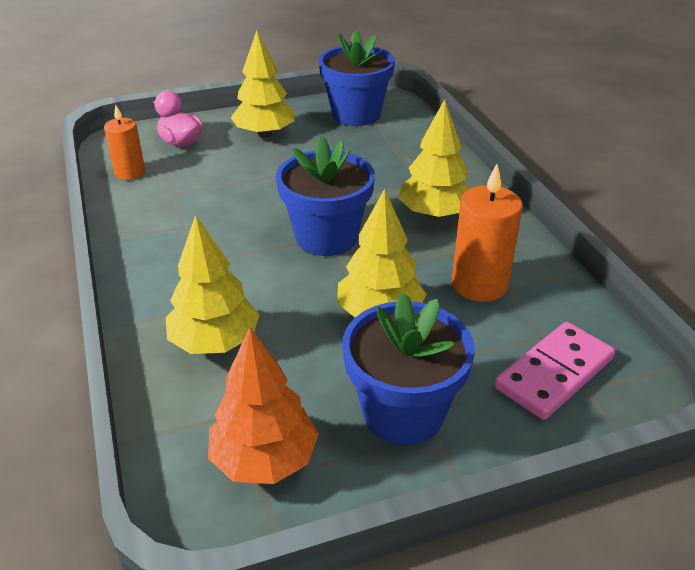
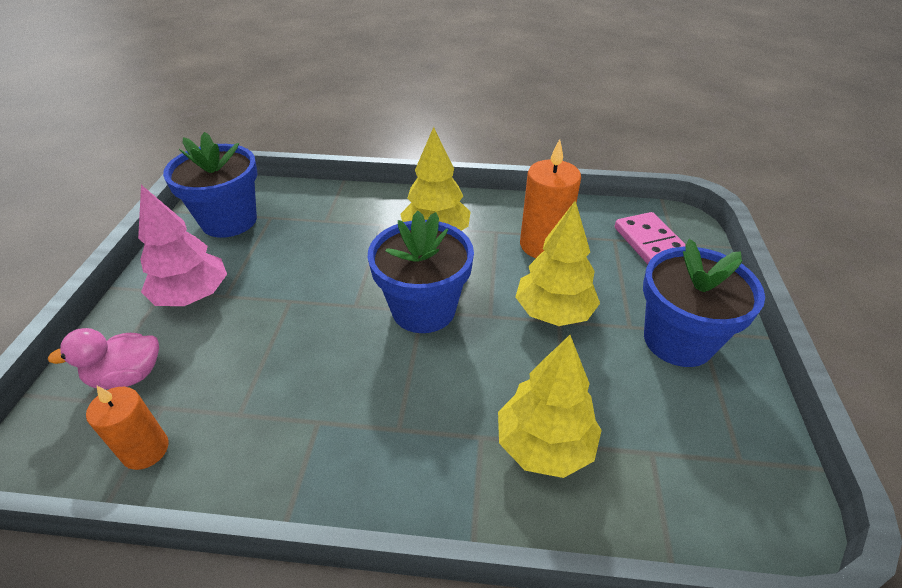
camera: 65 degrees left, 5 degrees up
orange tree [208,327,319,484] -> none
yellow tree [231,30,295,138] -> pink tree [138,185,227,306]

